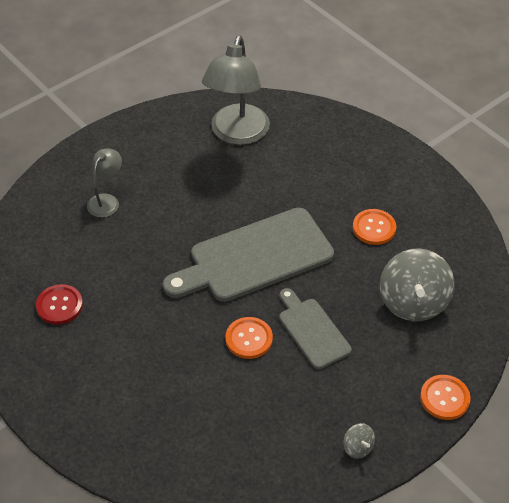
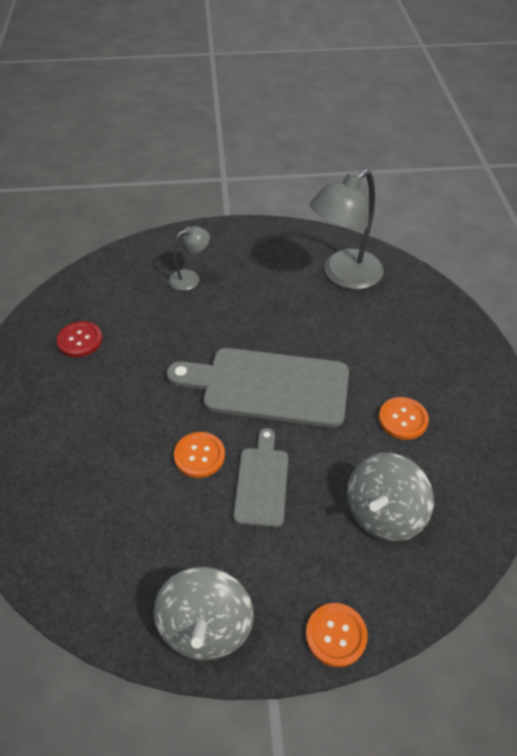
camera: 35 degrees right, 0 degrees up
grey spinning top [343,423,375,459] -> grey spinning top [153,567,254,660], size x2.28

